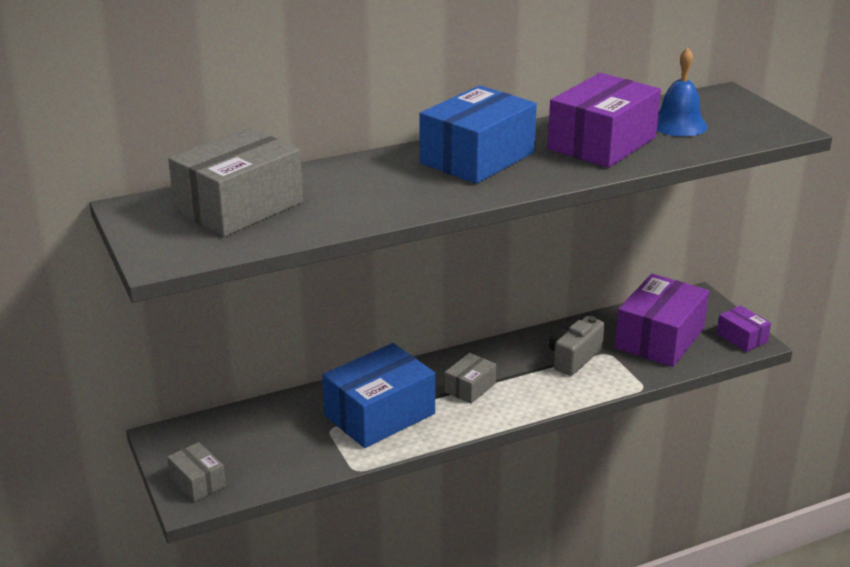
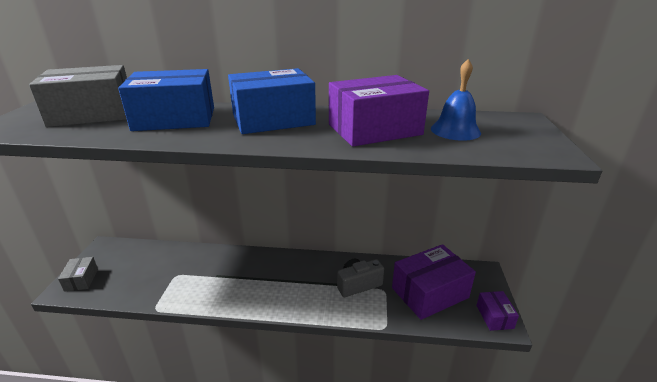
camera: 30 degrees right, 0 degrees up
blue box [322,343,435,448] -> blue box moved to [118,69,214,131]
grey box [444,353,496,404] -> none

